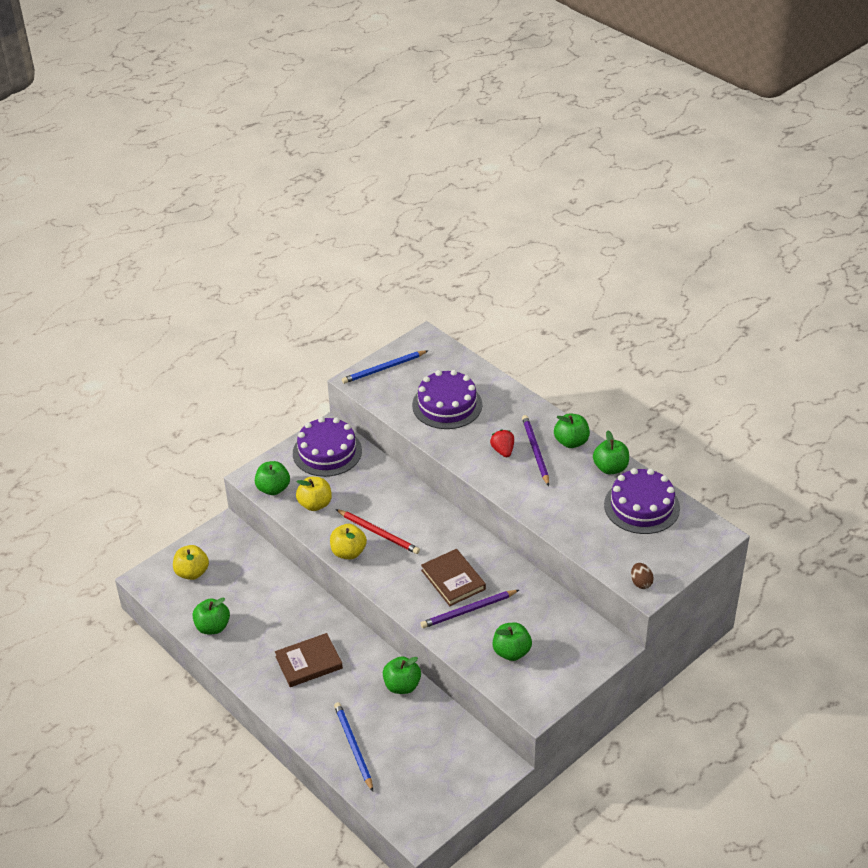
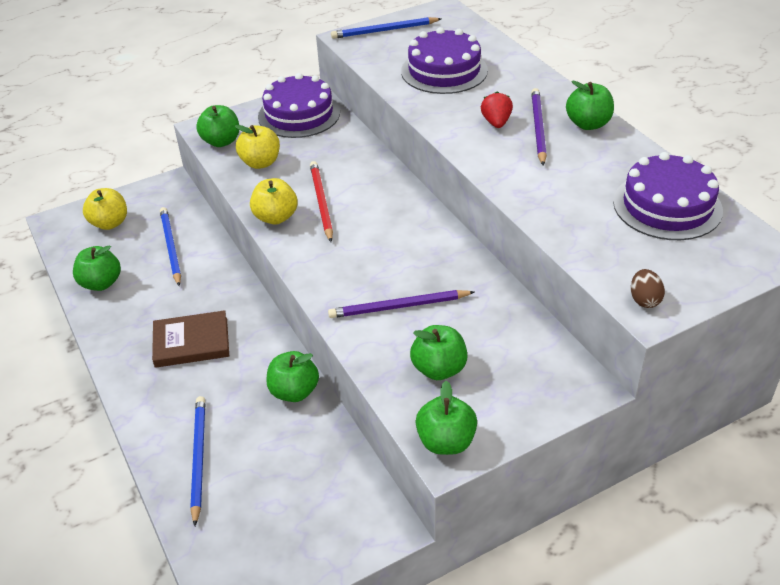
camera: 15 degrees right, 0 degrees up
red pencil [336,509,420,554] -> red pencil turned 150 degrees counterclockwise [310,161,333,242]
brown book [421,549,486,606] -> none
green apple [593,431,629,475] -> green apple moved to [416,381,477,455]
none -> blue pencil [160,207,181,286]

